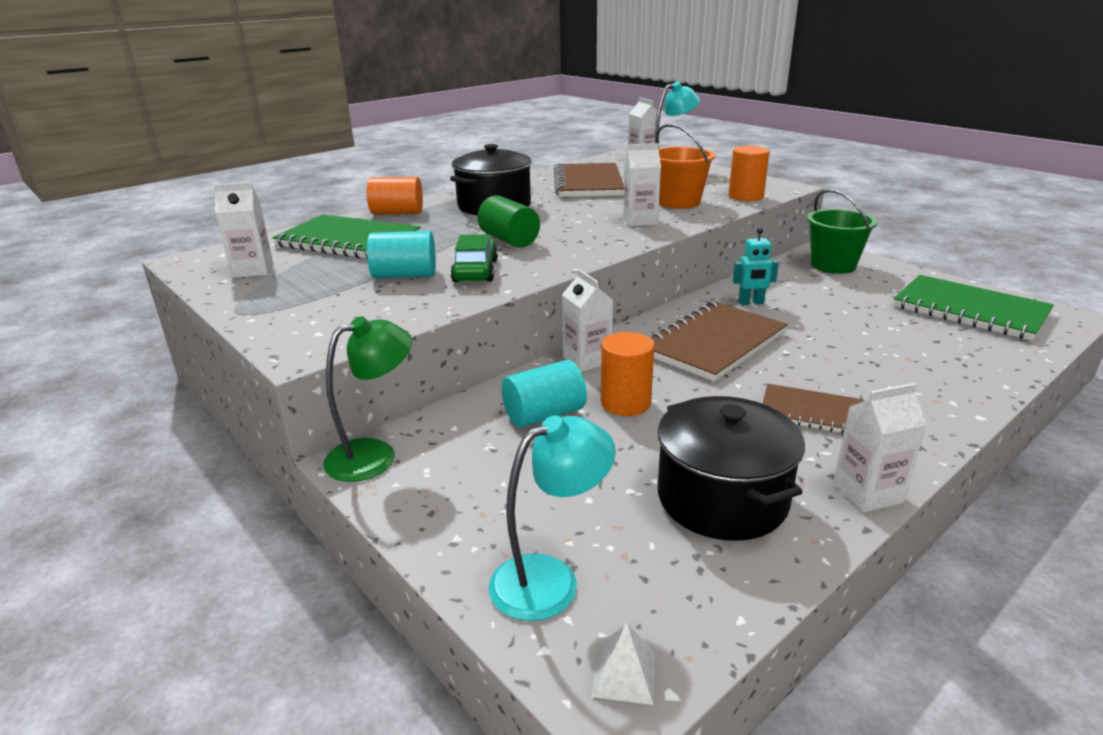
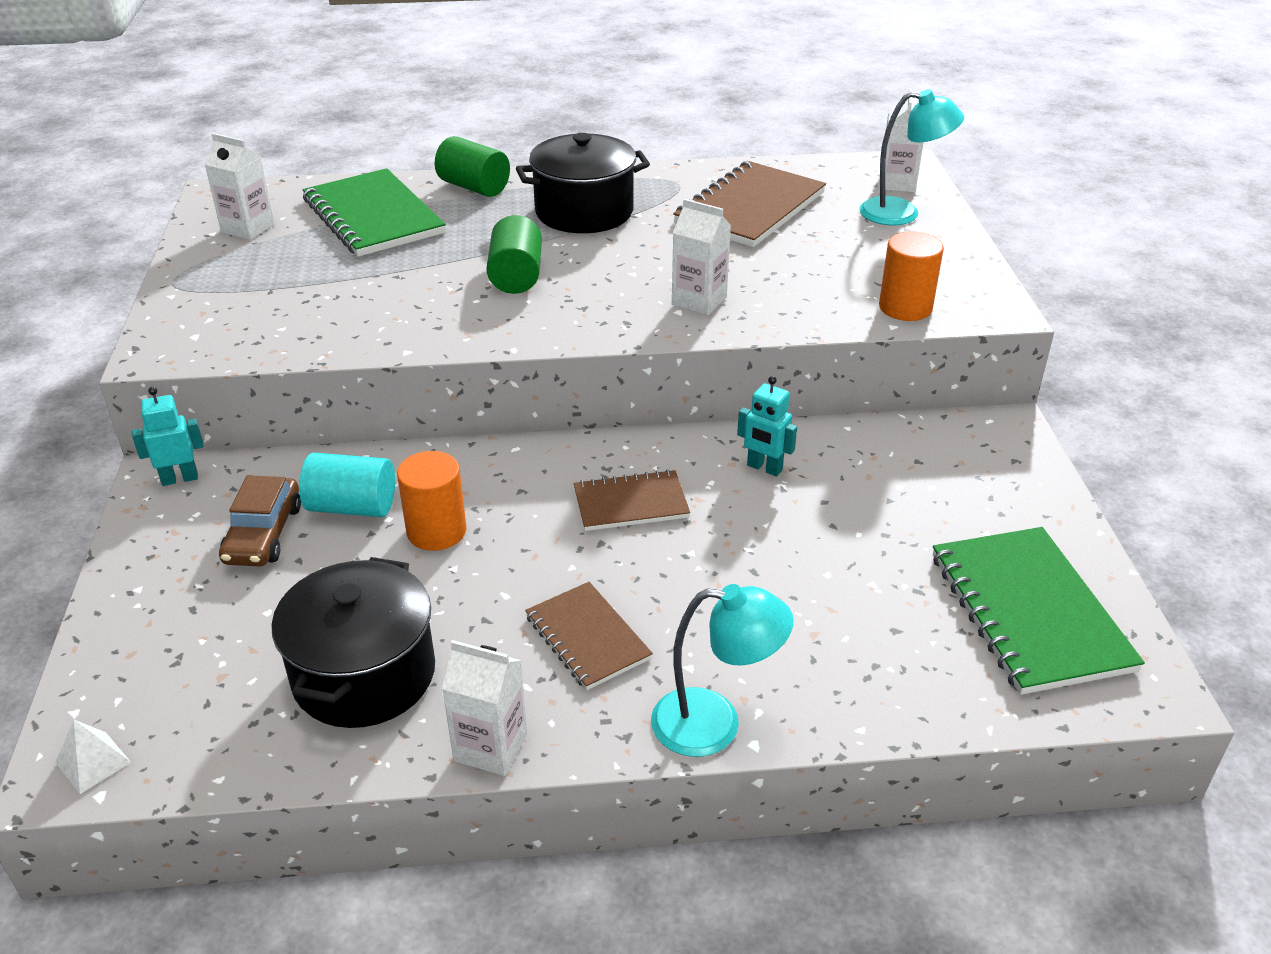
camera: 35 degrees right, 10 degrees up
green lamp [323,316,412,482] -> turquoise robot [132,387,203,486]
orange cylinder [366,177,423,215] -> green cylinder [435,136,510,197]
turquoise cylinder [367,231,436,279] -> none
green car [451,234,498,282] -> none
turquoise lamp [489,415,616,621] -> turquoise lamp moved to [651,584,794,757]
white carton [562,269,613,372] -> none
brown notebook [650,301,788,382] -> brown notebook [573,469,690,531], size x0.59
orange bucket [655,124,715,209] -> none
green bucket [807,189,877,274] -> none
none -> brown car [219,475,301,566]

